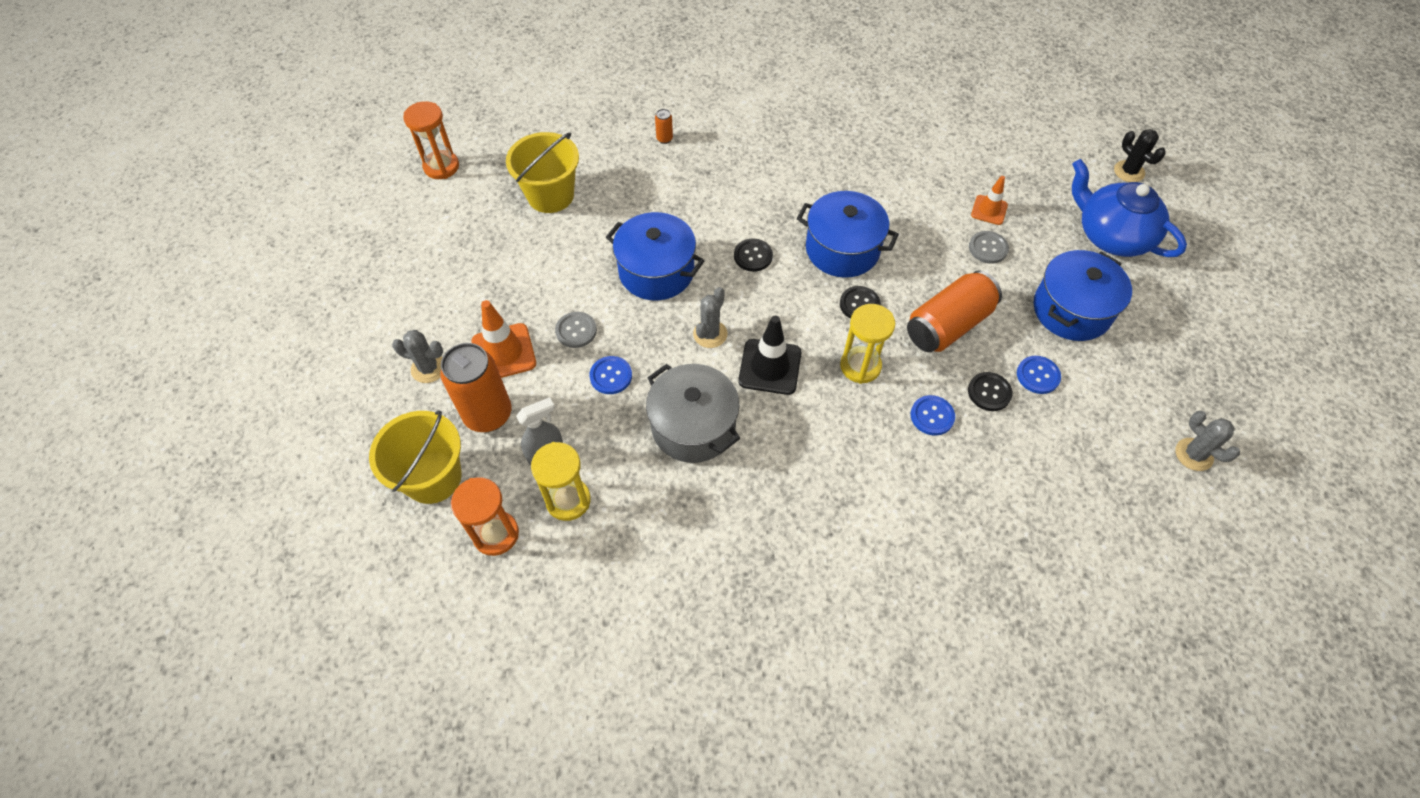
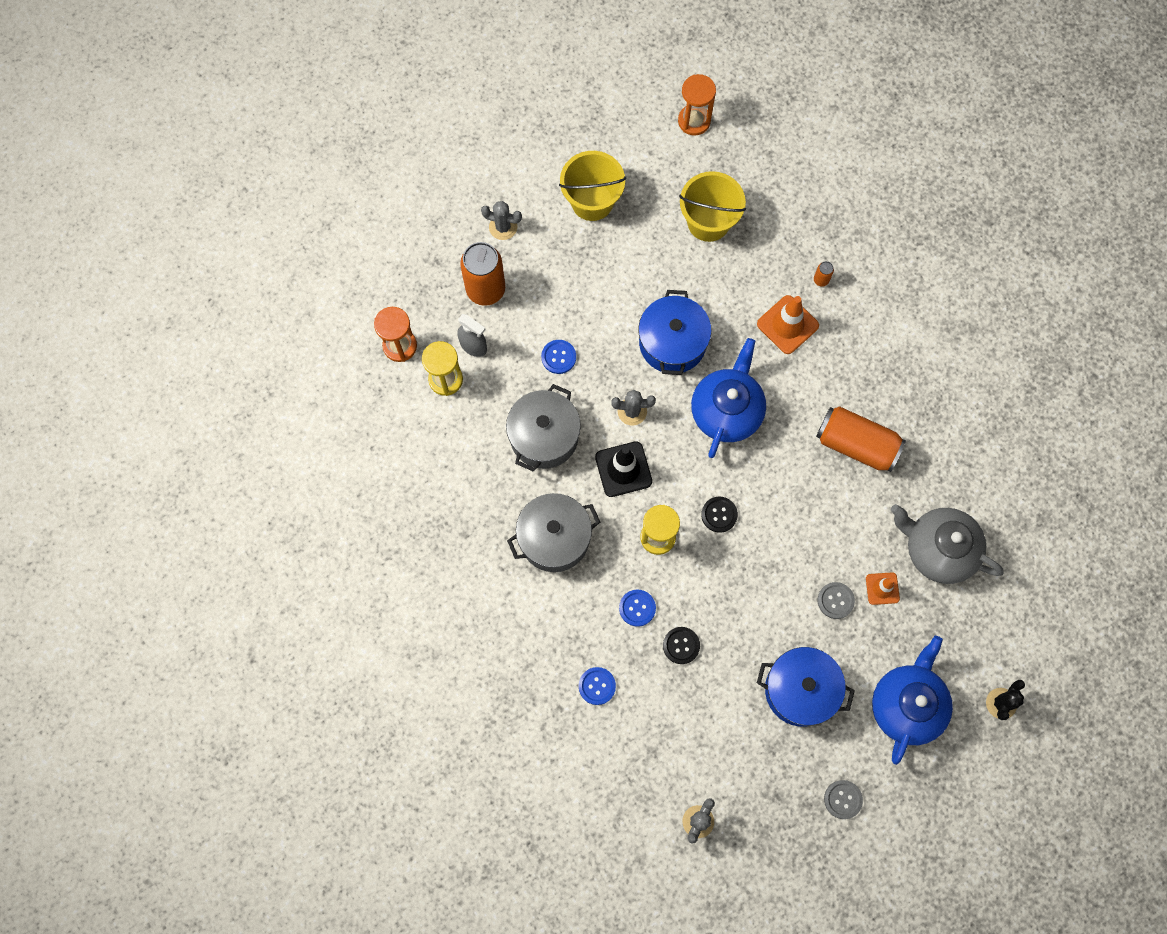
camera: 65 degrees right, 15 degrees up
yellow bucket [369,410,462,504] -> yellow bucket moved to [559,151,626,221]
grey cactus [392,330,443,383] -> grey cactus turned 60 degrees counterclockwise [481,201,522,240]
orange traffic cone [471,300,536,378] -> orange traffic cone moved to [757,295,819,354]
grey button [555,312,597,348] -> grey button moved to [824,780,863,819]
black button [734,239,773,272] -> blue teapot [691,338,766,458]
blue pot [797,191,899,278] -> none
orange can [907,271,1002,352] -> orange can moved to [816,406,906,472]
blue button [1017,356,1061,394] -> blue button moved to [579,667,616,705]
none -> grey pot [507,493,600,572]
none -> grey teapot [891,504,1004,584]

